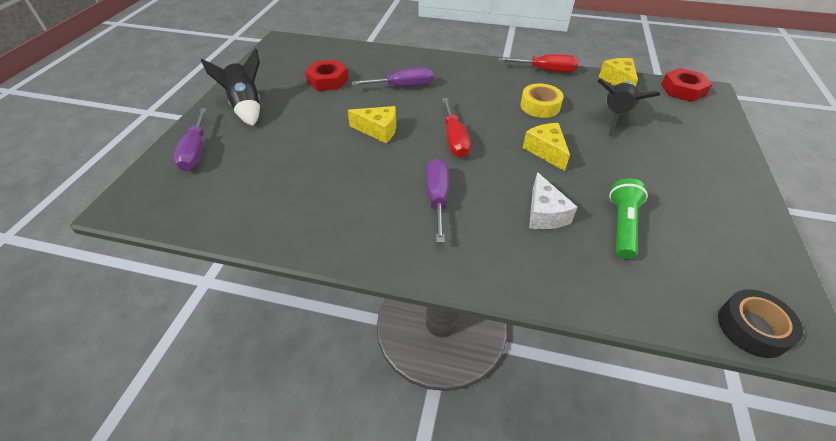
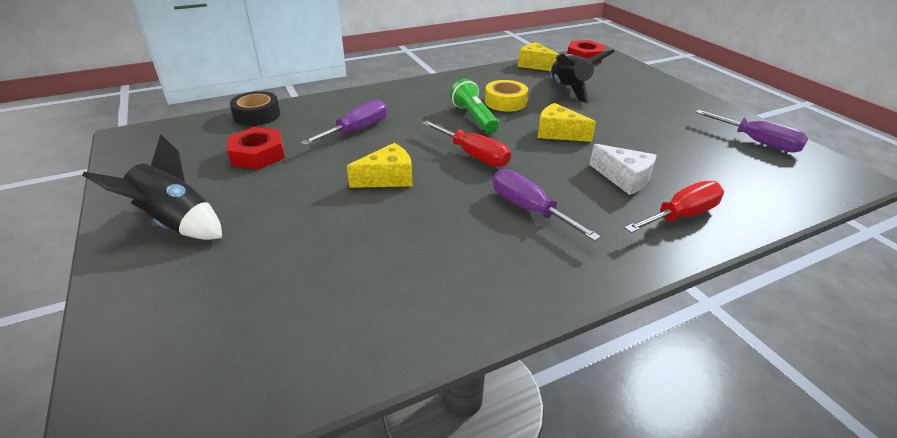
camera: 40 degrees left, 10 degrees down
purple screwdriver [173,108,207,171] -> purple screwdriver moved to [695,110,808,153]
red screwdriver [498,54,578,73] -> red screwdriver moved to [624,181,724,233]
green flashlight [609,178,648,260] -> green flashlight moved to [450,79,499,133]
black tape [718,289,803,358] -> black tape moved to [230,91,280,126]

